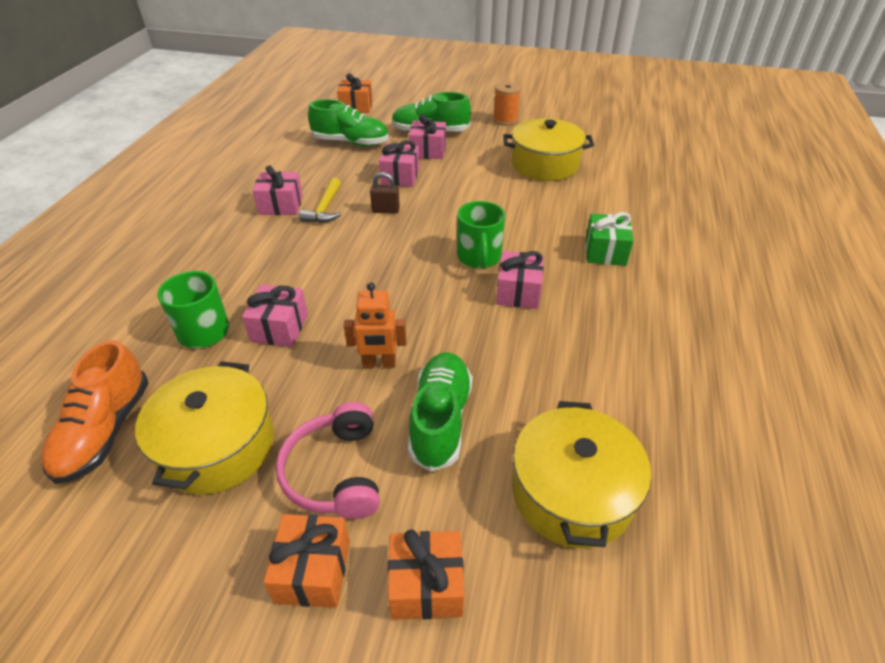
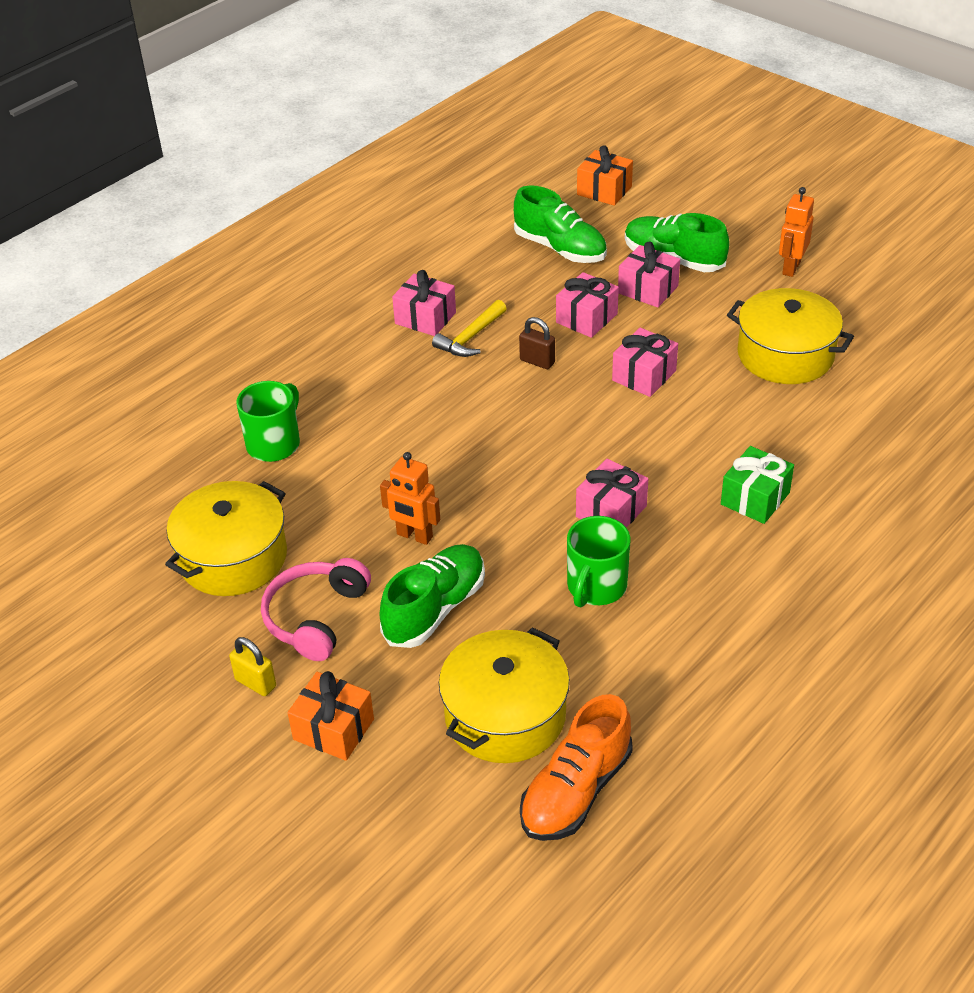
camera: 30 degrees right, 0 degrees up
orange shoe [41,340,148,484] -> orange shoe moved to [520,694,633,841]
pink gift [242,285,308,347] -> pink gift moved to [612,328,678,397]
orange gift [263,514,350,608] -> yellow padlock [229,637,276,696]
green mug [457,201,505,269] -> green mug moved to [567,516,631,608]
orange spool [493,82,521,126] -> orange robot [779,187,814,277]

